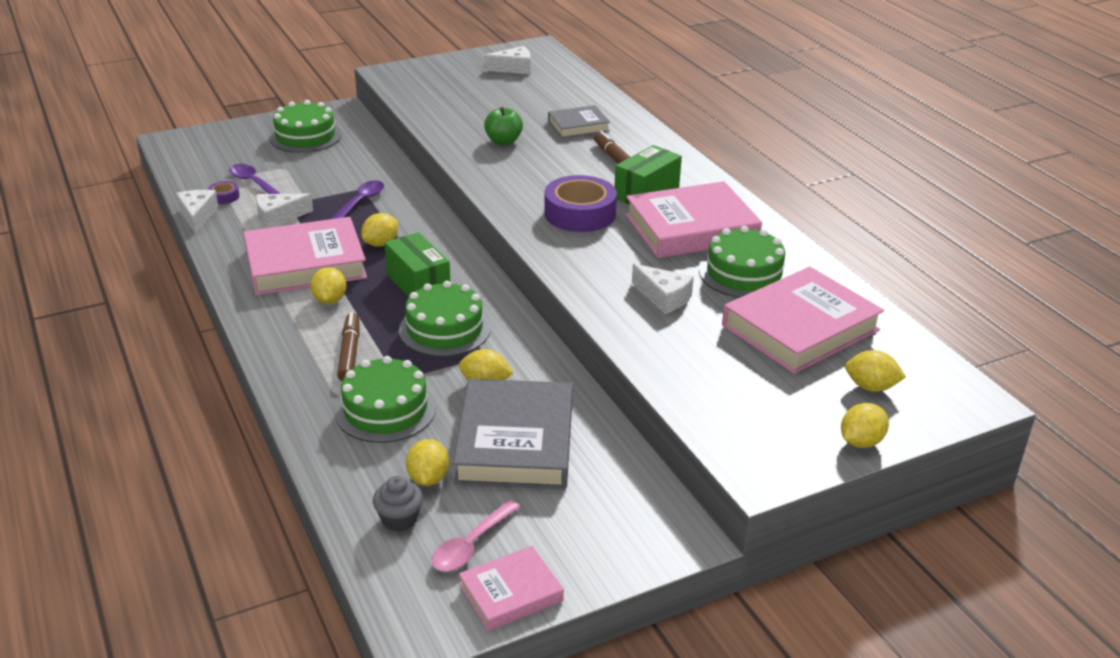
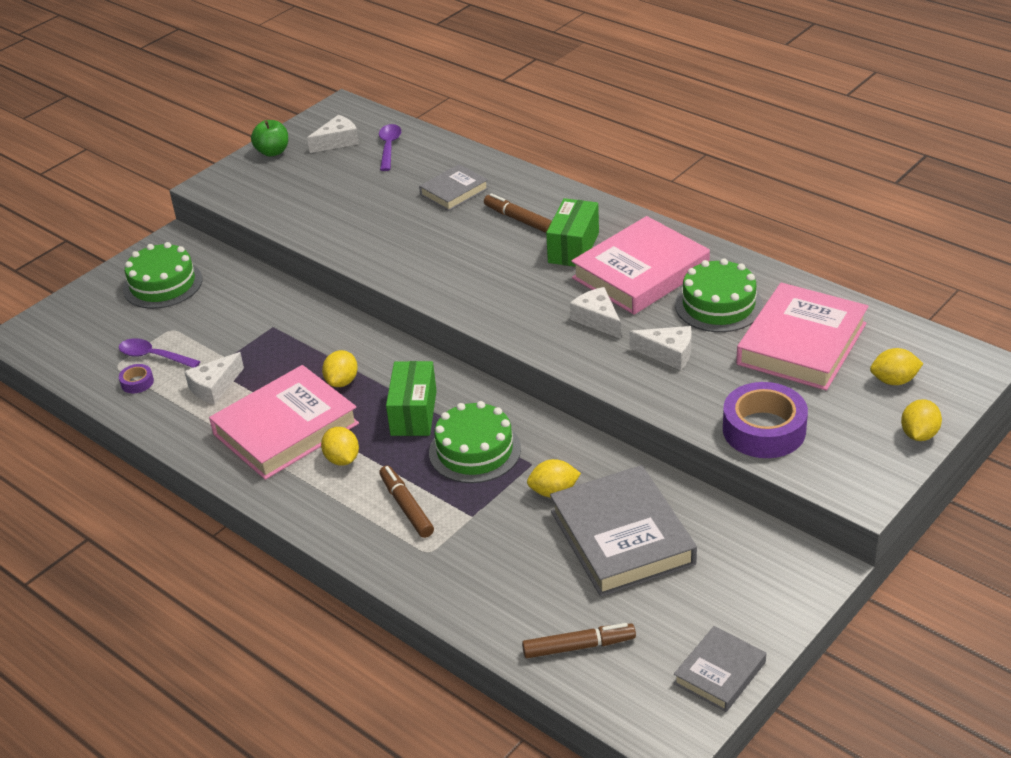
camera: 20 degrees left, 5 degrees up
white cheese [176,190,219,234] -> white cheese moved to [570,287,621,339]
purple spoon [331,180,384,219] -> purple spoon moved to [379,124,401,171]
green cake [335,356,436,443] -> none
grey cupcake [373,476,423,532] -> brown marker [522,623,636,658]
green box [385,232,450,297] -> green box turned 60 degrees clockwise [386,361,437,436]
yellow lemon [406,439,449,486] -> none
pink spoon [431,500,520,571] -> none
pink book [459,546,564,631] -> grey book [674,626,766,712]
green apple [484,107,523,145] -> green apple moved to [251,120,288,157]
purple tape [544,175,617,232] -> purple tape moved to [723,382,808,458]

